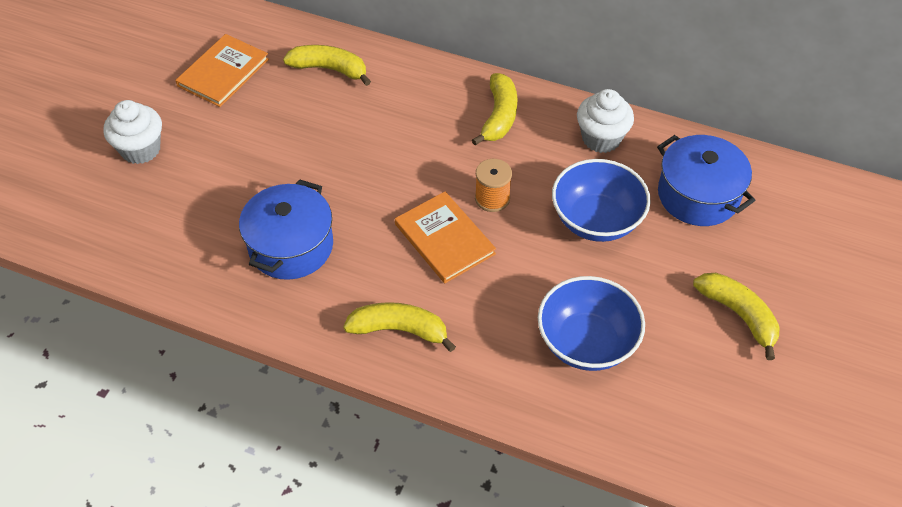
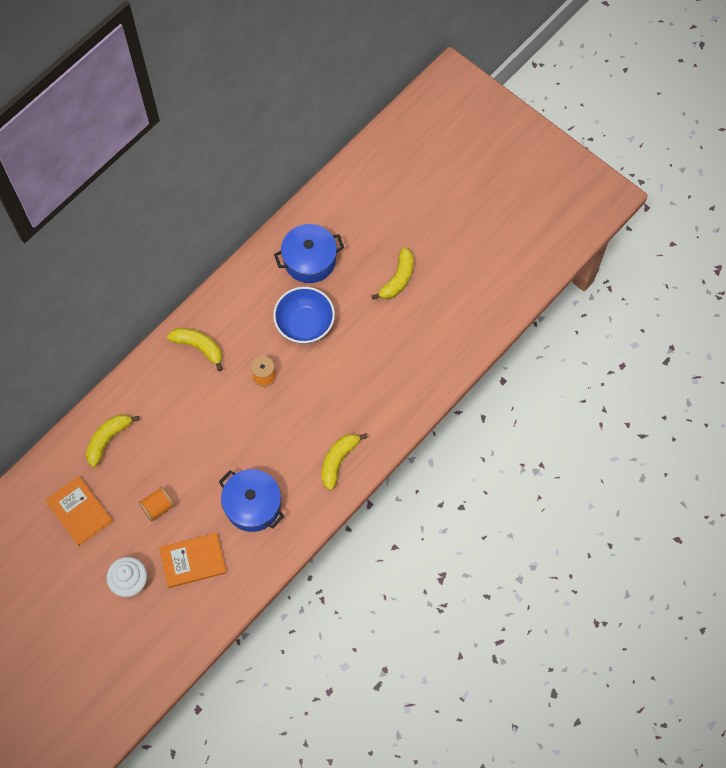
camera: 70 degrees left, 15 degrees up
orange book [395,192,496,283] -> orange book moved to [159,533,227,588]
blue bowl [538,276,645,371] -> none
white cupcake [577,89,634,153] -> none
yellow banana [693,273,780,360] -> yellow banana turned 135 degrees clockwise [371,247,414,300]
none -> orange spool [138,487,175,522]

